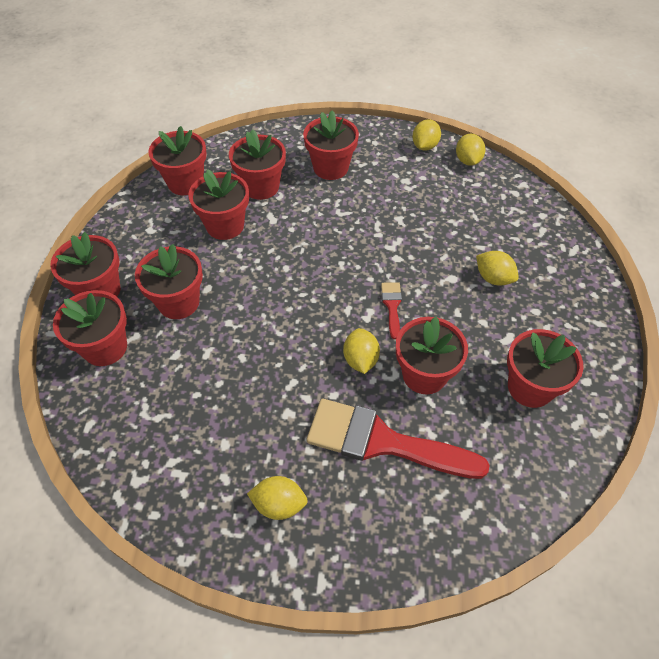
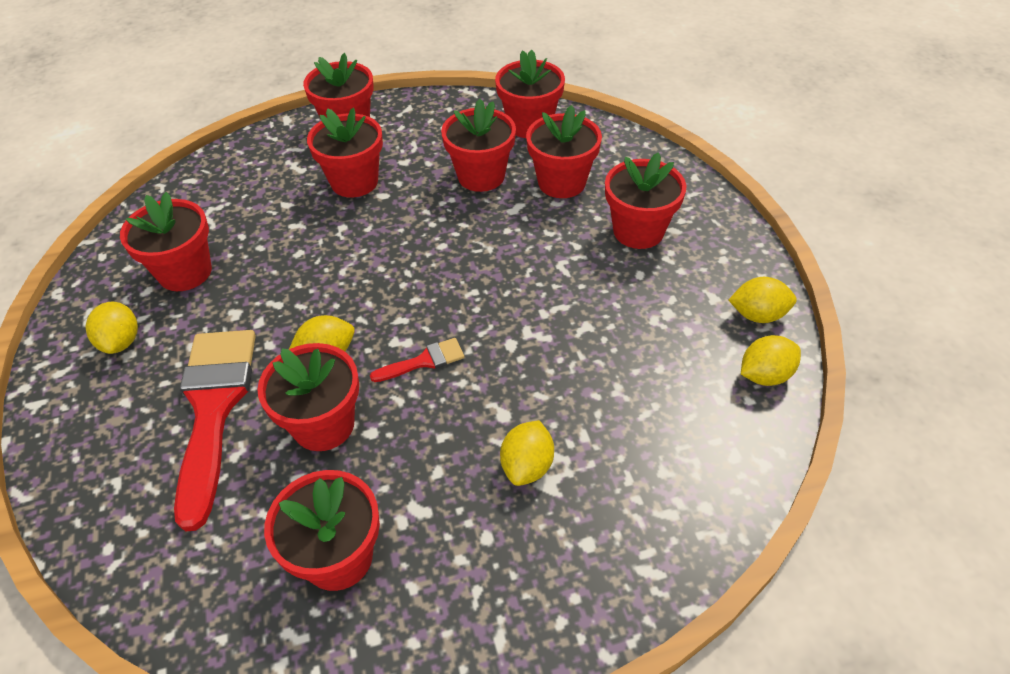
camera: 70 degrees right, 5 degrees down
red flower pot [53,290,127,366] -> red flower pot moved to [120,192,212,291]

